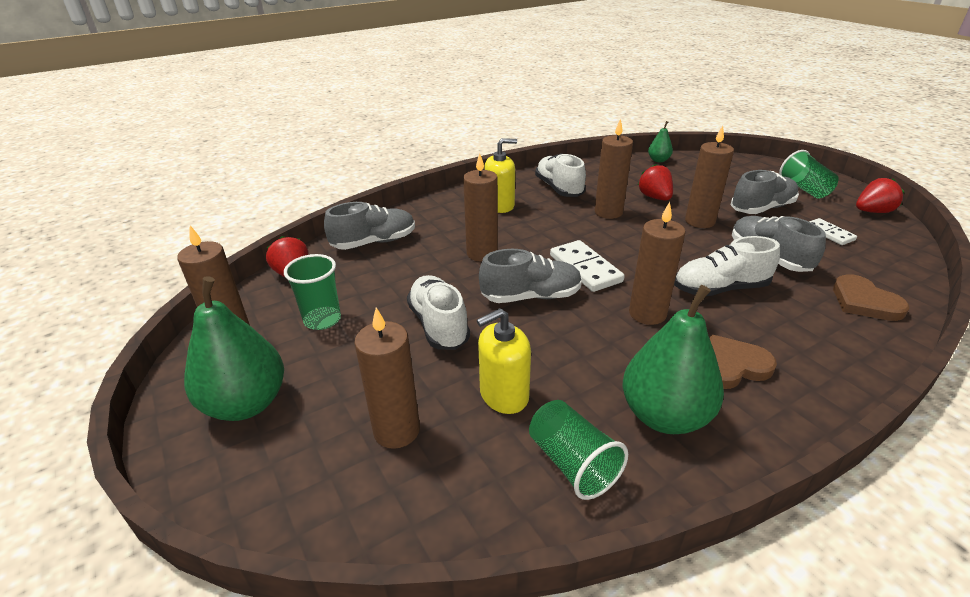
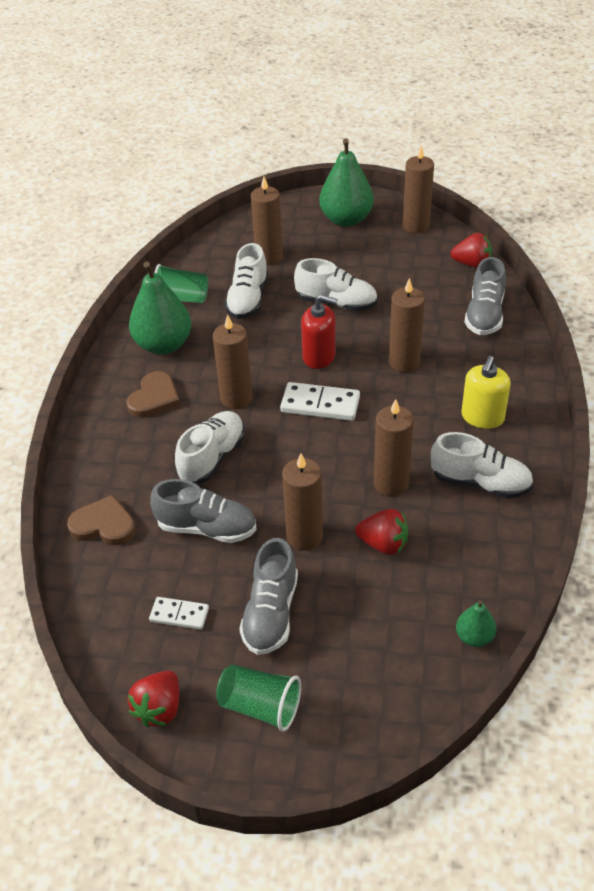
camera: 130 degrees right, 10 degrees up
green cup [284,254,341,330] -> none
yellow soap dispenser [477,308,531,414] -> white shoe [224,243,268,319]
grey shoe [479,249,582,303] -> red soap dispenser [301,295,338,369]

